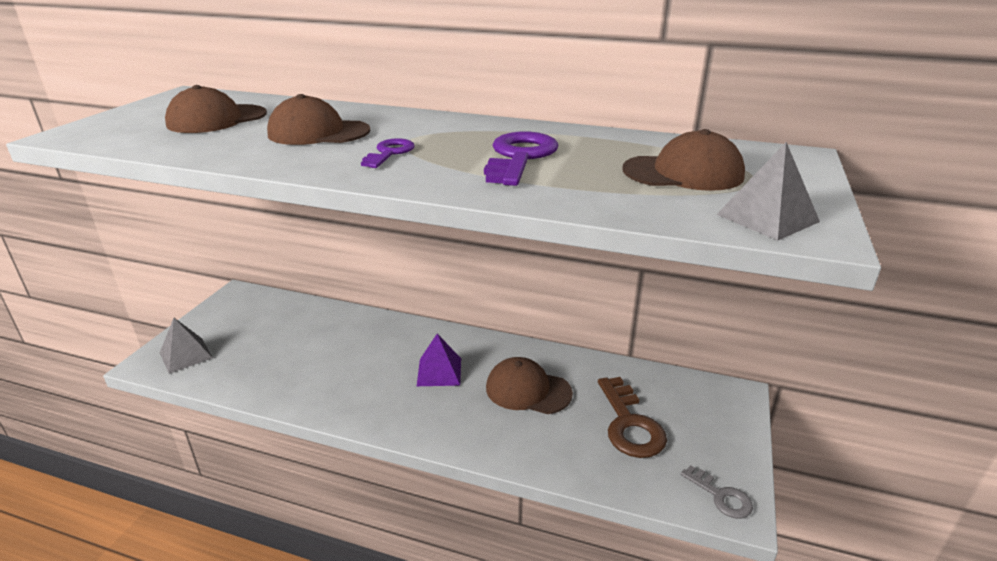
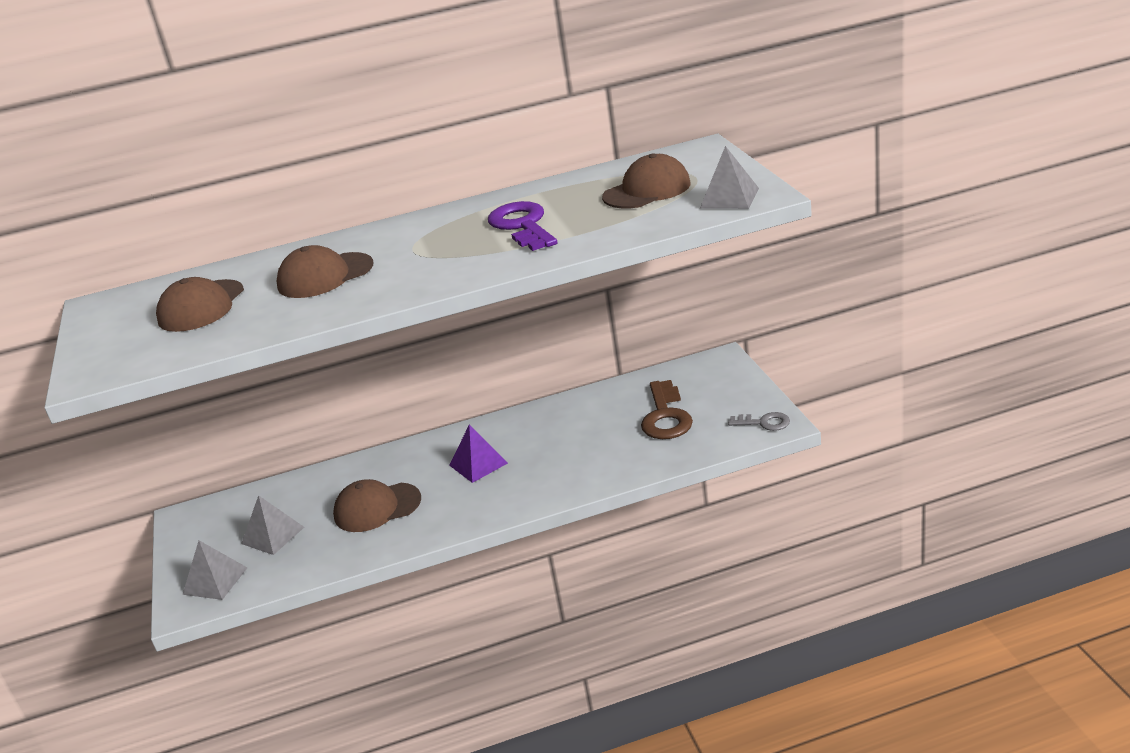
camera: 30 degrees left, 0 degrees up
purple key [361,138,415,168] -> none
brown cap [486,357,573,414] -> brown cap moved to [333,479,421,532]
brown key [598,377,667,458] -> brown key turned 45 degrees clockwise [641,380,693,439]
none -> grey pyramid [241,495,304,555]

